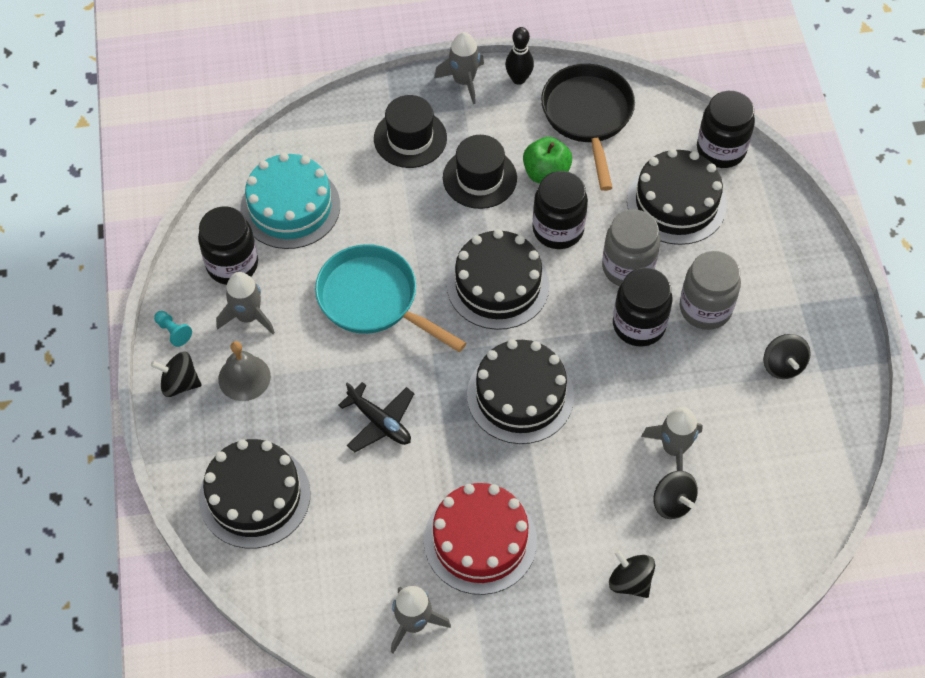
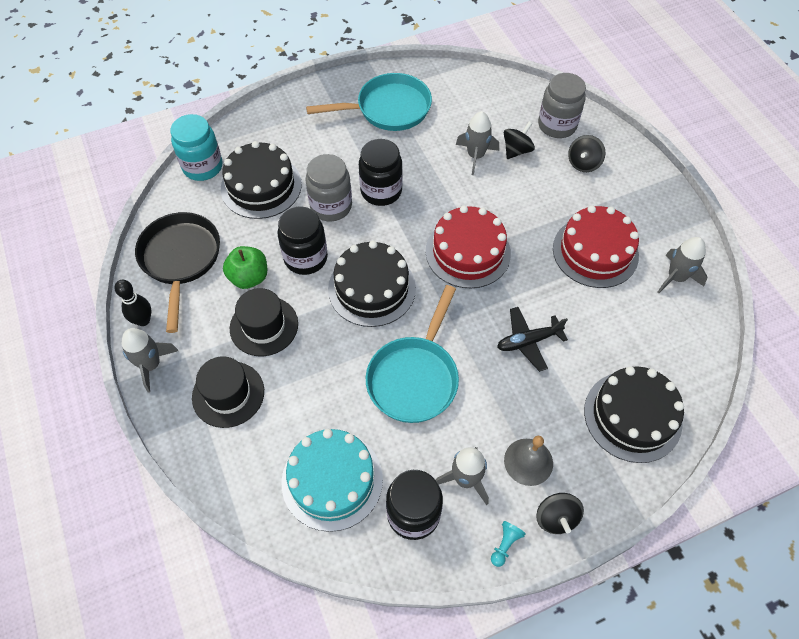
camera: 105 degrees left, 0 degrees up
black plane [338,382,414,453] -> black plane turned 135 degrees counterclockwise [497,307,568,372]
black cake [467,339,574,444] -> red cake [426,206,511,288]
black pan [541,64,635,191] -> black pan turned 105 degrees clockwise [135,212,220,333]
grey jar [680,251,741,330] -> grey jar moved to [538,73,586,138]
black jar [697,91,755,168] -> turquoise jar [170,114,223,181]
black spinning top [764,334,811,379] -> turquoise pan [306,73,432,131]

